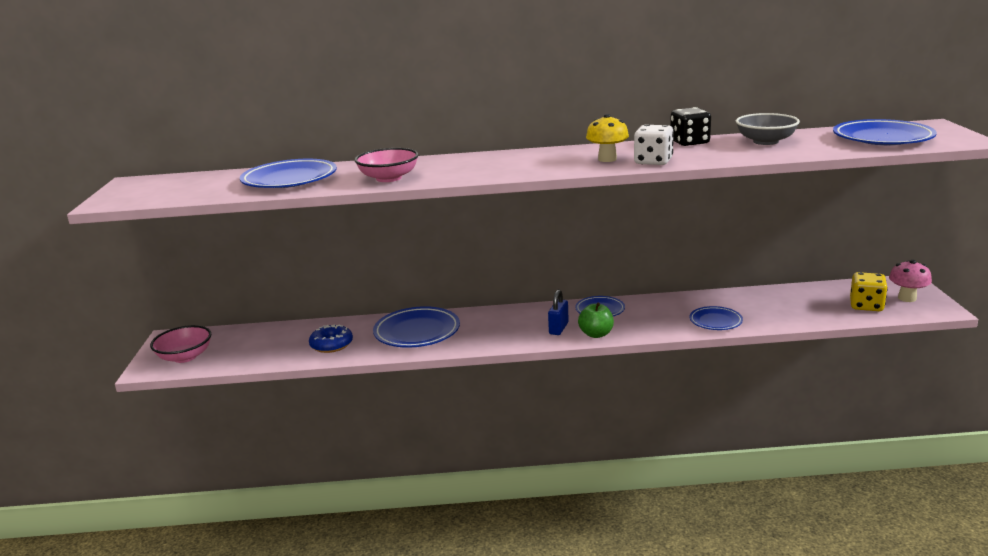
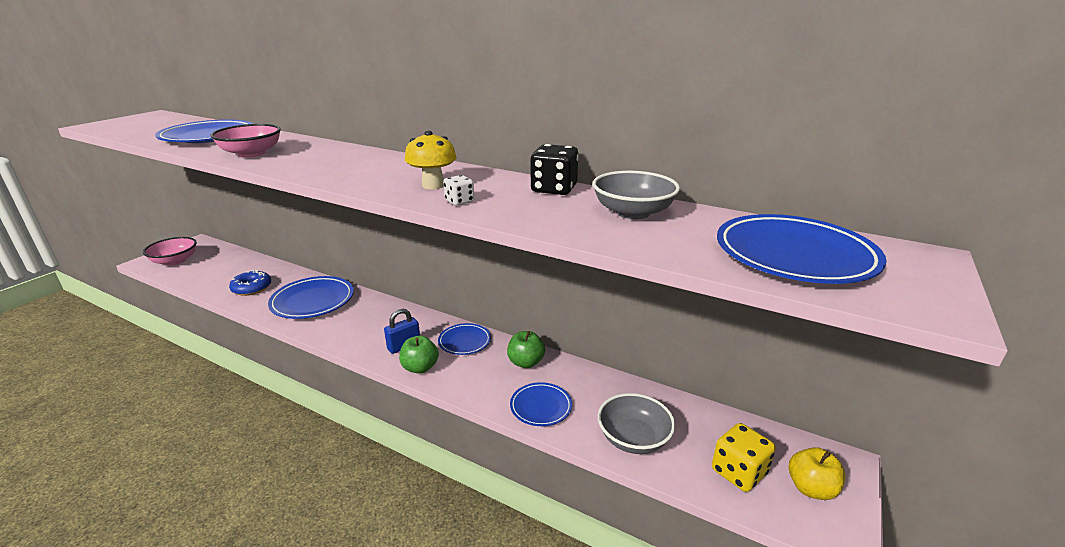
camera: 30 degrees right, 5 degrees up
white dice [634,124,674,165] -> white dice [443,175,474,206], size x0.55
pink mushroom [889,260,932,302] -> yellow apple [788,447,846,500]
none -> green apple [507,331,545,368]
none -> grey bowl [598,393,675,454]

